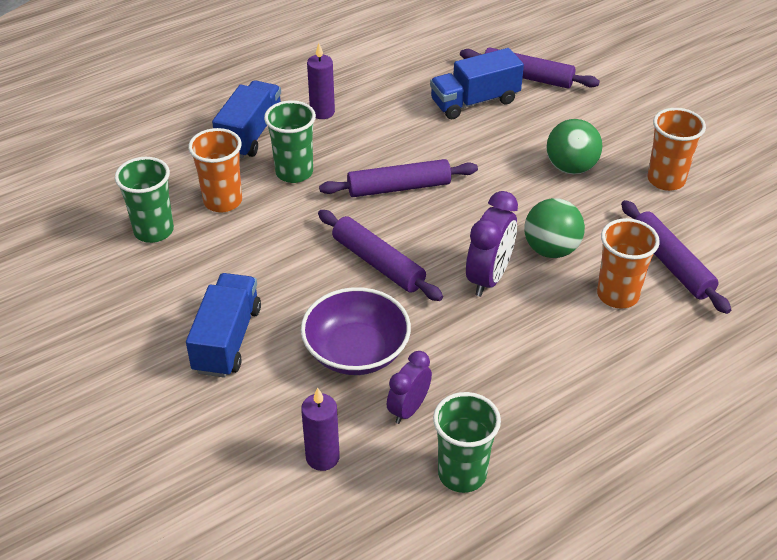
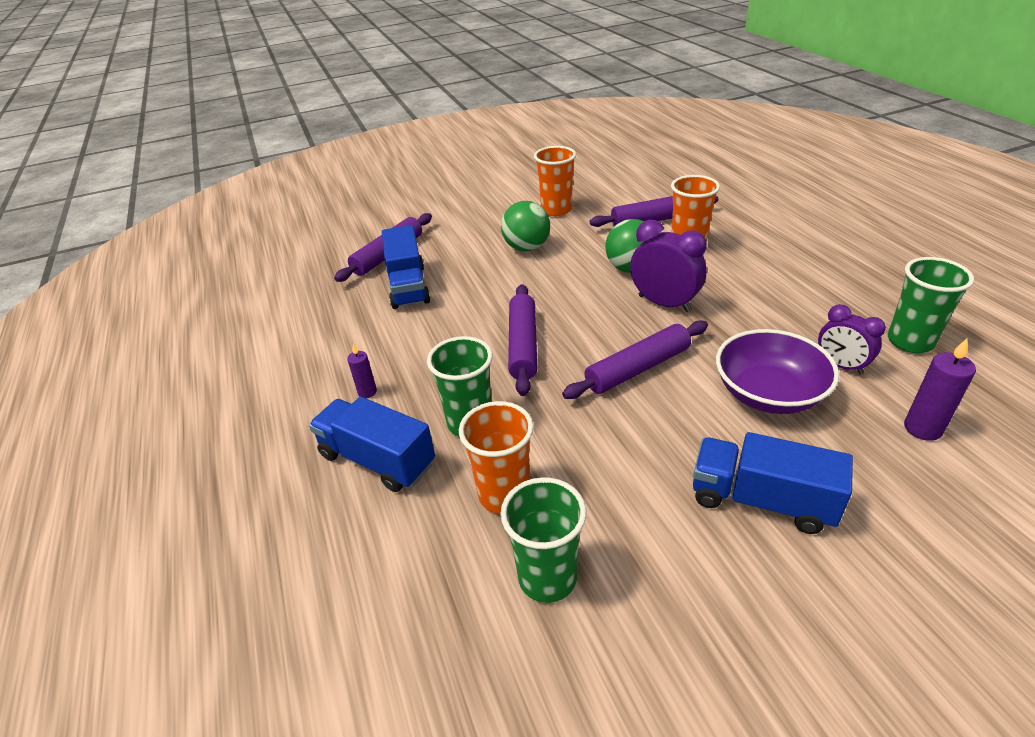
camera: 75 degrees left, 5 degrees down
purple candle [307,43,335,119] -> purple candle [347,344,377,398], size x0.63

